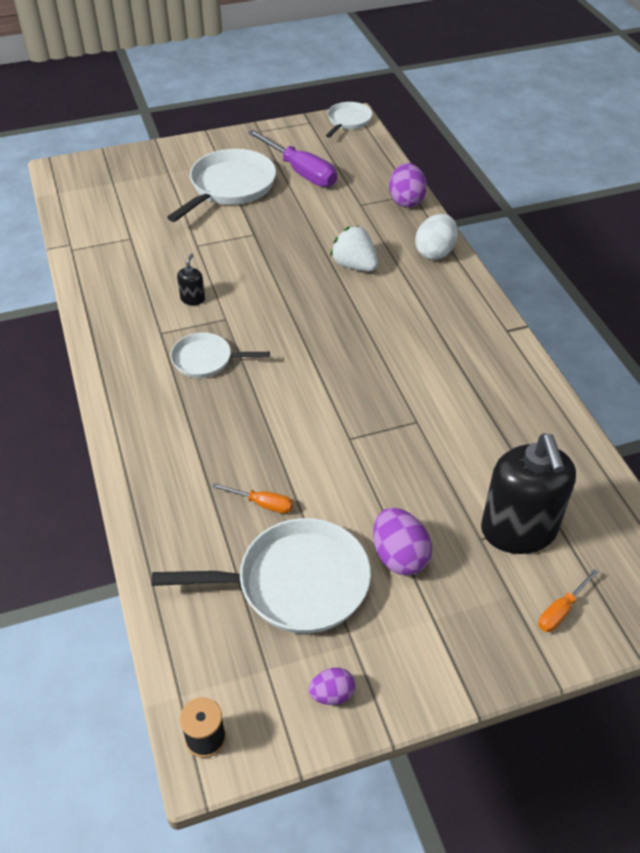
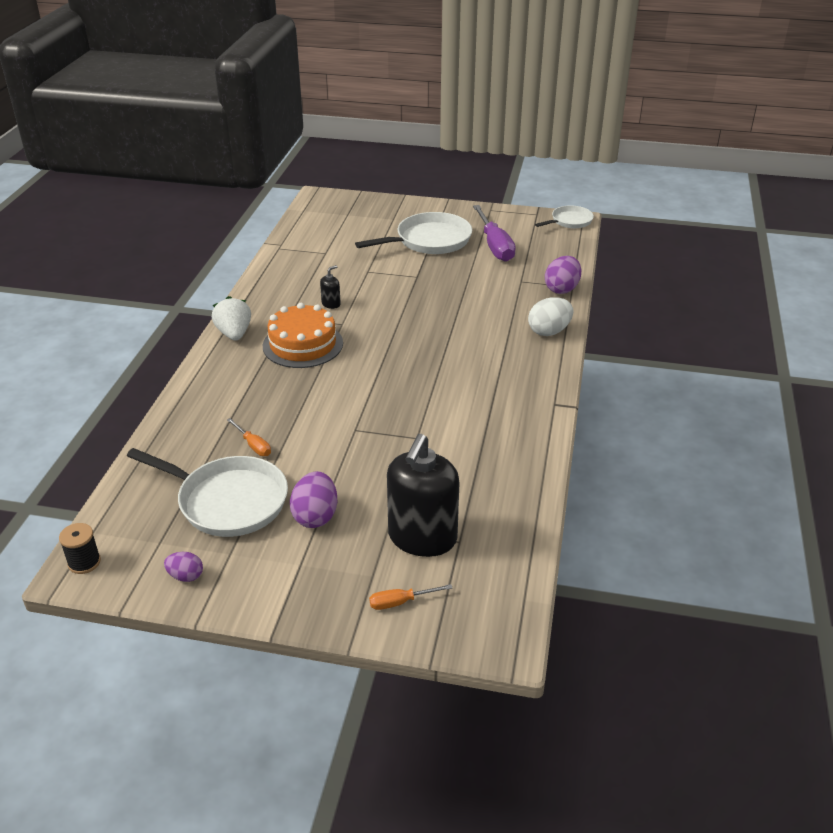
camera: 30 degrees right, 10 degrees down
white pan [170,333,270,378] -> orange cake [263,303,343,368]
white strawberry [330,226,378,271] -> white strawberry moved to [212,296,251,340]

